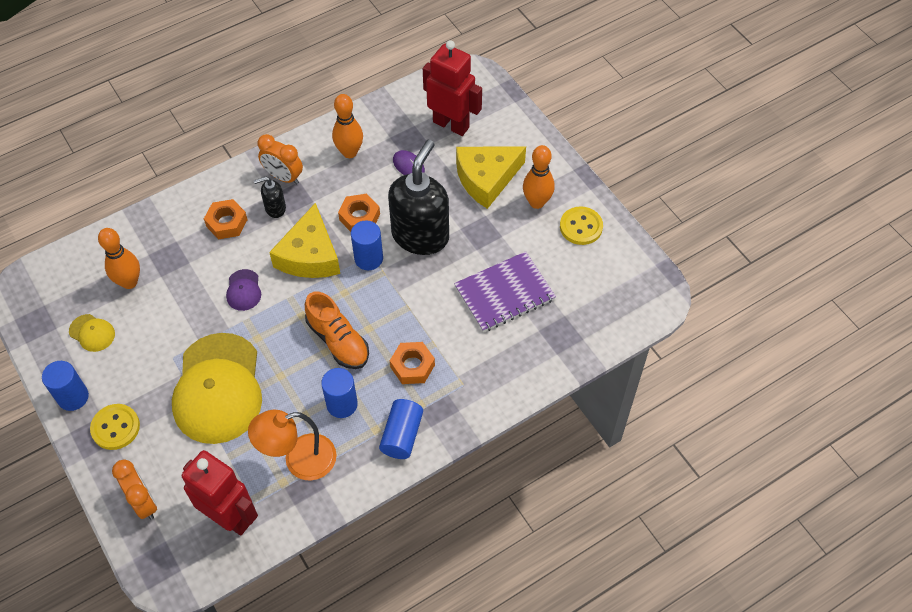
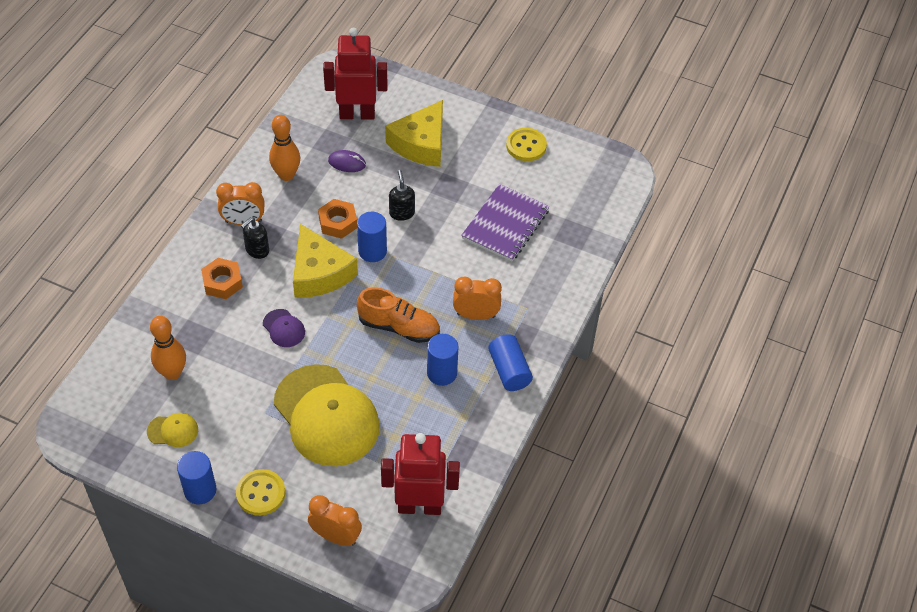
camera: 35 degrees left, 5 degrees down
orange lamp [248,410,336,480] -> none
black soap dispenser [388,140,449,255] -> black soap dispenser [389,170,415,221], size x0.45
orange nut [390,342,435,384] -> orange clock [453,277,502,320]
orange bowling pin [523,145,555,209] -> none

